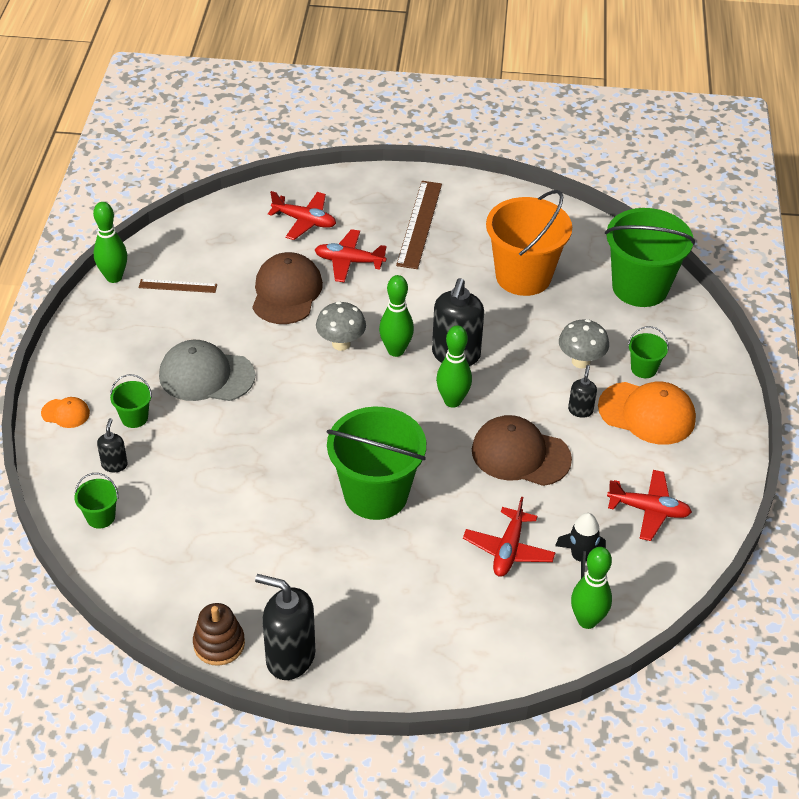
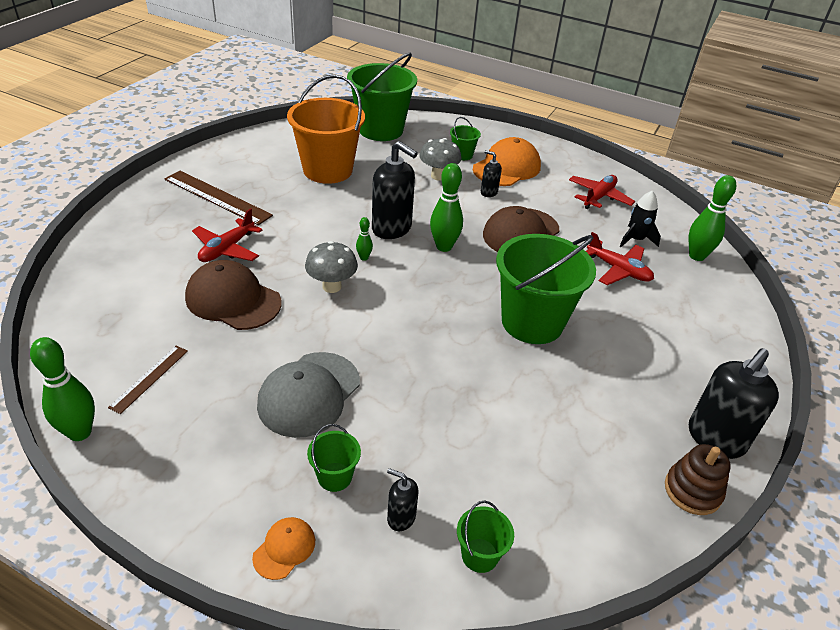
camera: 70 degrees left, 5 degrees down
red plane [268,191,336,240] -> none
green bowling pin [379,275,414,357] -> green bowling pin [356,217,373,261], size x0.50

